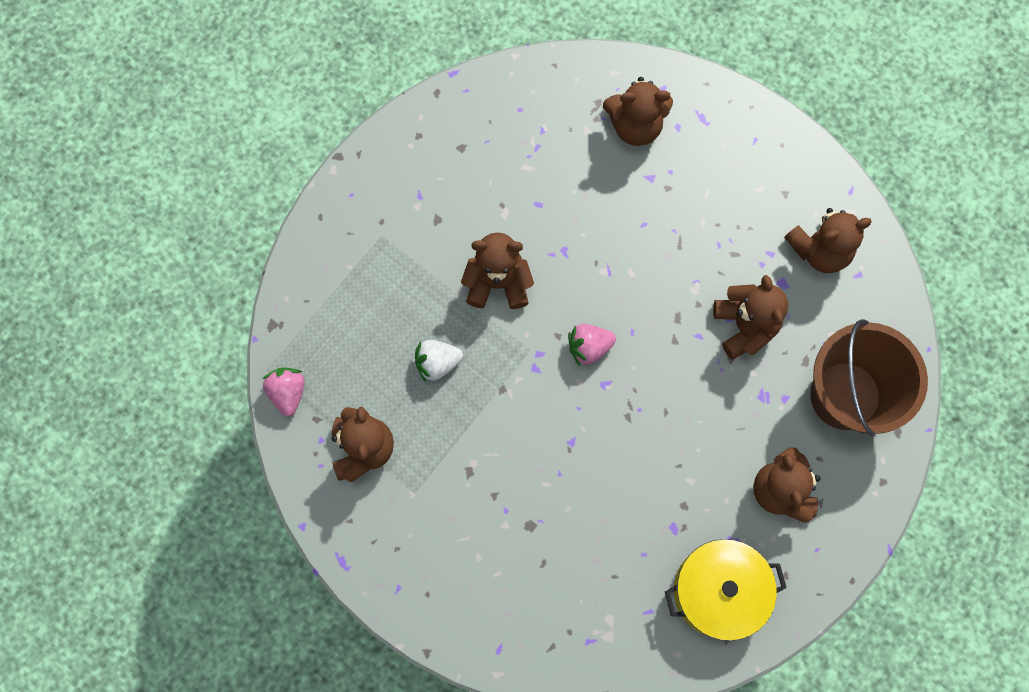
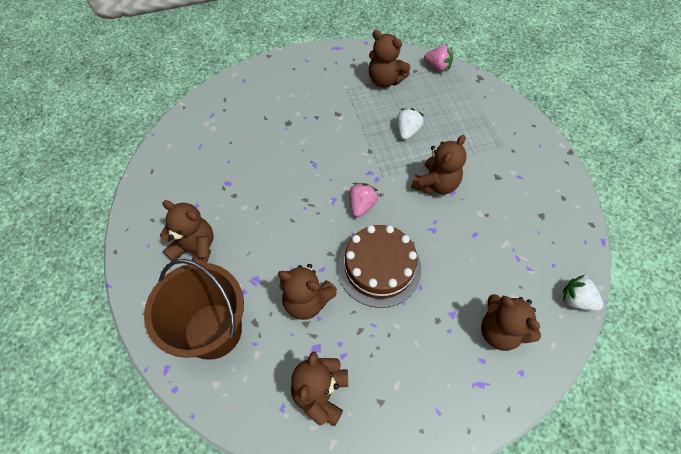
camera: 125 degrees right, 15 degrees down
brown teddy bear [603,77,673,146] -> brown teddy bear turned 75 degrees counterclockwise [481,294,541,351]
yellow pot [665,539,787,641] -> none
none -> brown cake [337,225,421,308]
none -> white strawberry [563,275,603,311]

